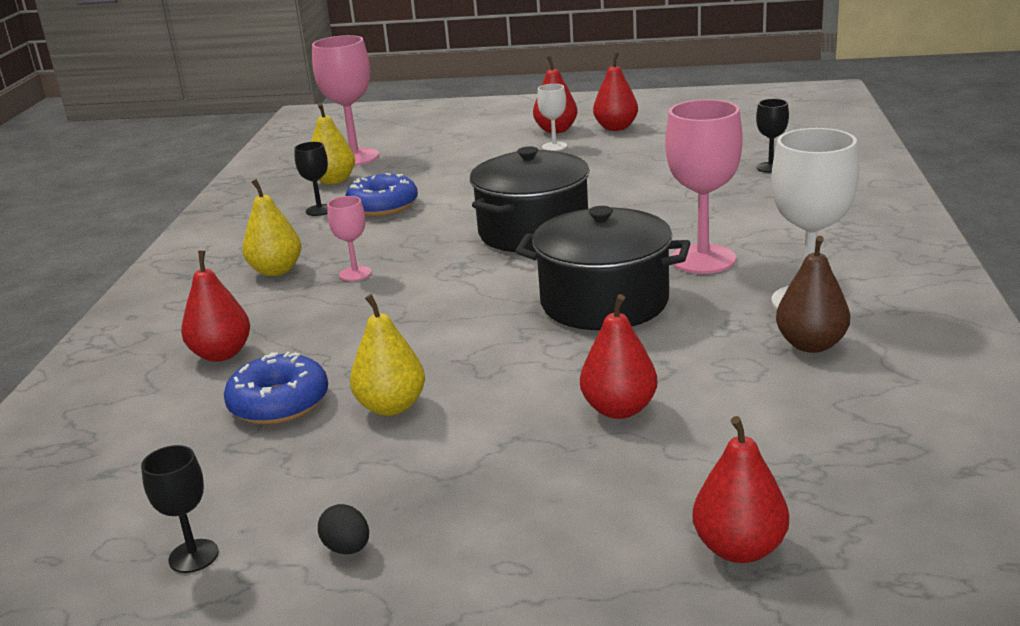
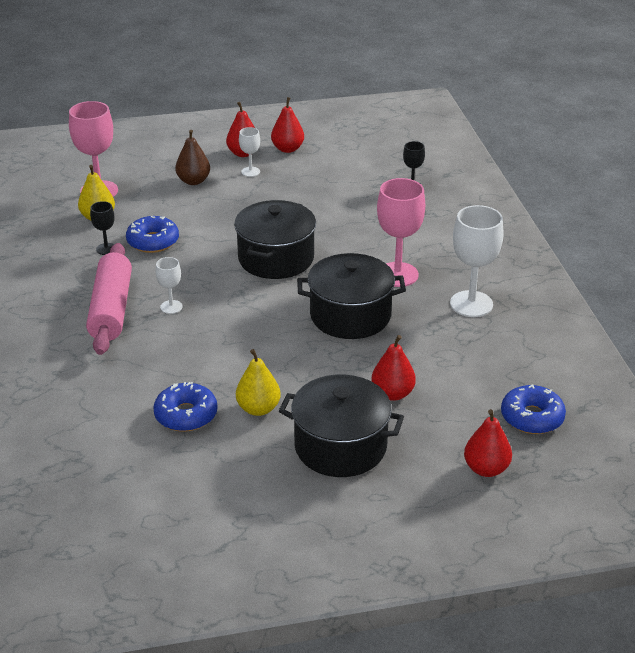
camera: 20 degrees left, 10 degrees up
black goblet [141,445,219,573] -> none
red pear [181,251,250,362] -> none
yellow pear [242,179,301,276] -> pink rolling pin [86,243,132,355]
black egg [318,504,369,554] -> none
pink goblet [327,196,371,281] -> white goblet [156,257,183,314]
brown pear [776,236,850,353] -> brown pear moved to [175,130,210,185]
none -> black pot [279,375,404,477]
none -> blue donut [501,384,566,434]

